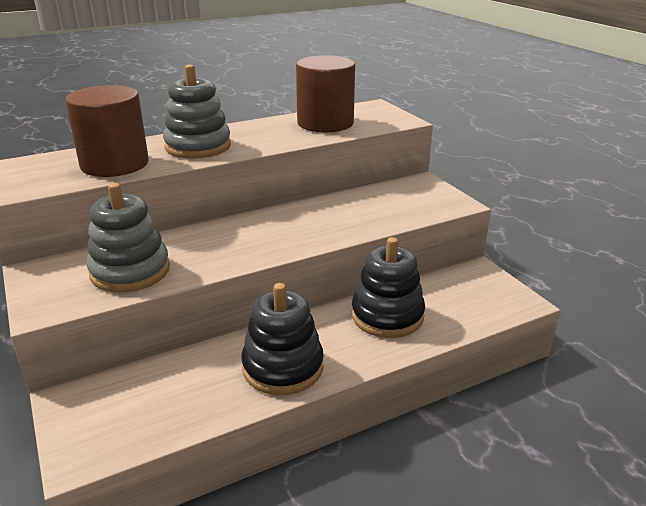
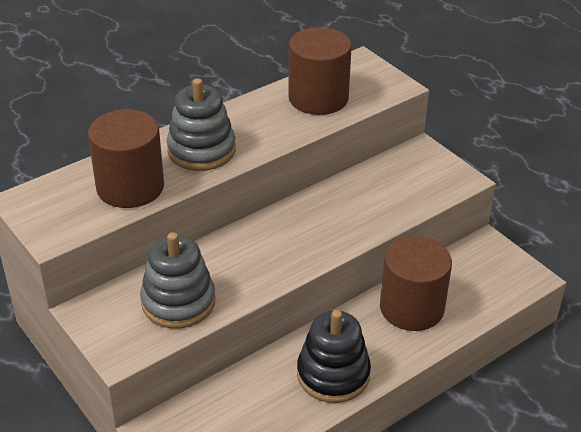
camera: 10 degrees left, 10 degrees up
black stacking toy [351,237,425,338] -> brown cylinder [380,236,452,331]

